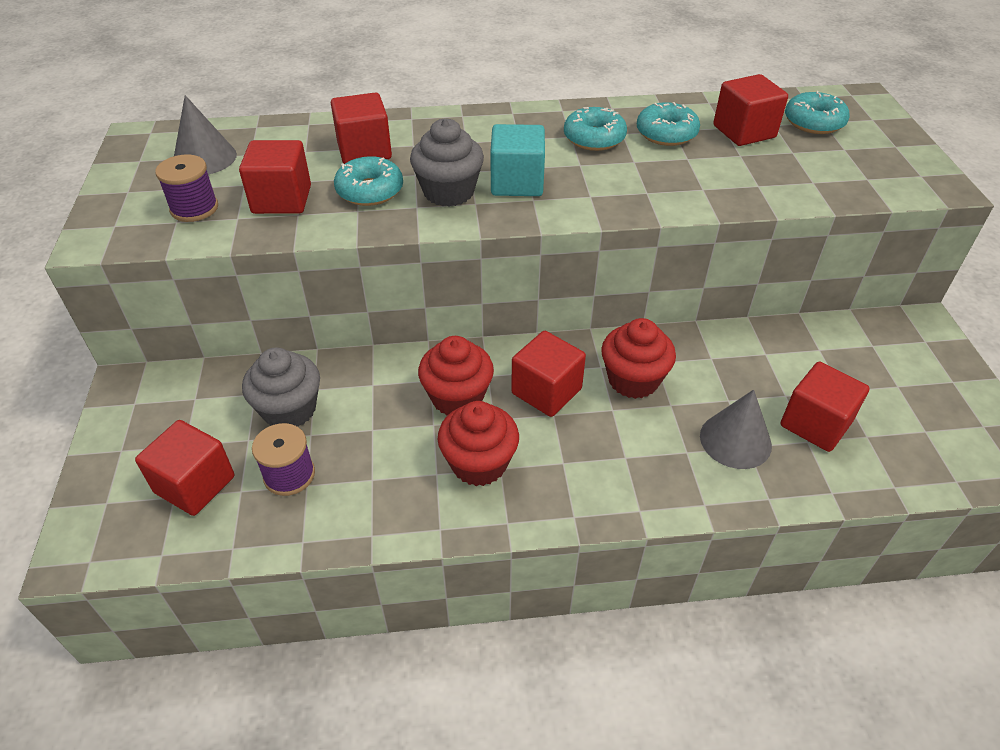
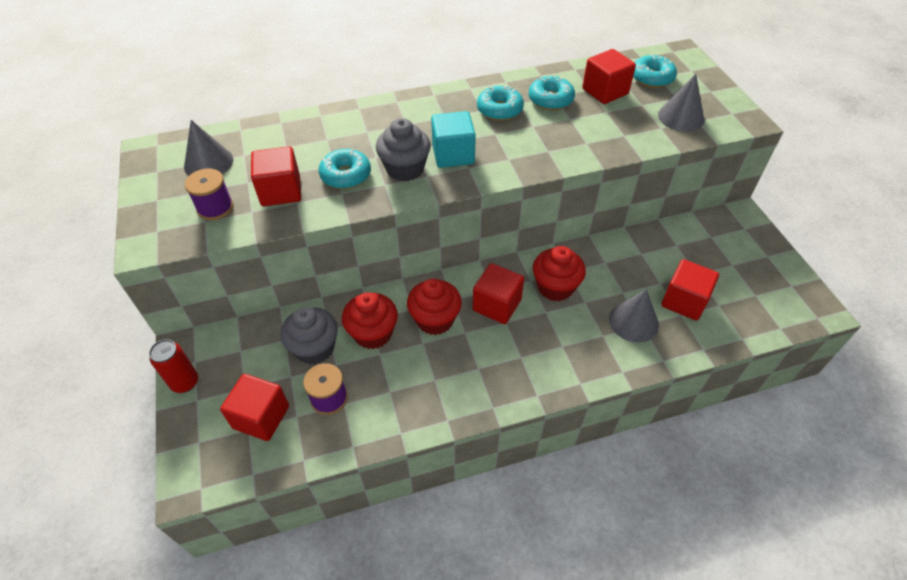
camera: 10 degrees left, 5 degrees up
red cube [331,92,392,164] -> none
red cupcake [437,401,519,486] -> red cupcake moved to [342,292,398,349]
none -> red can [149,339,198,393]
none -> grey cone [658,74,704,132]

